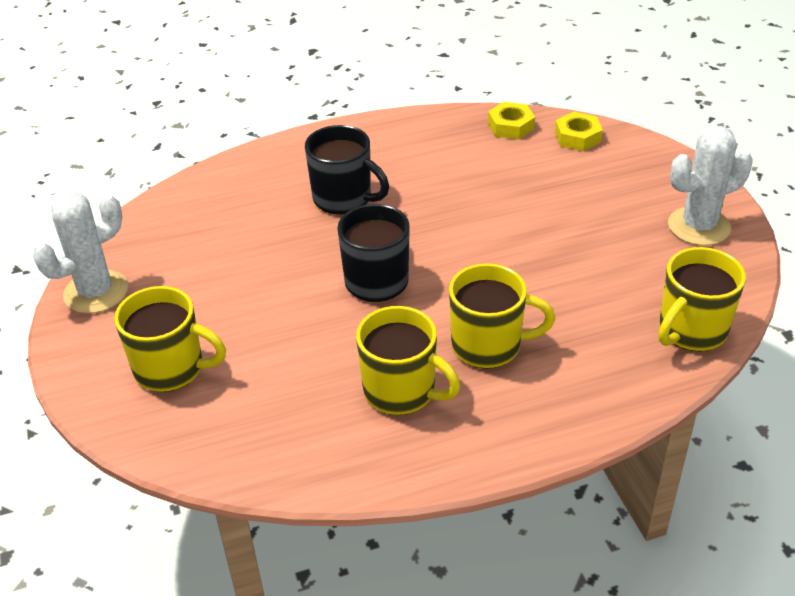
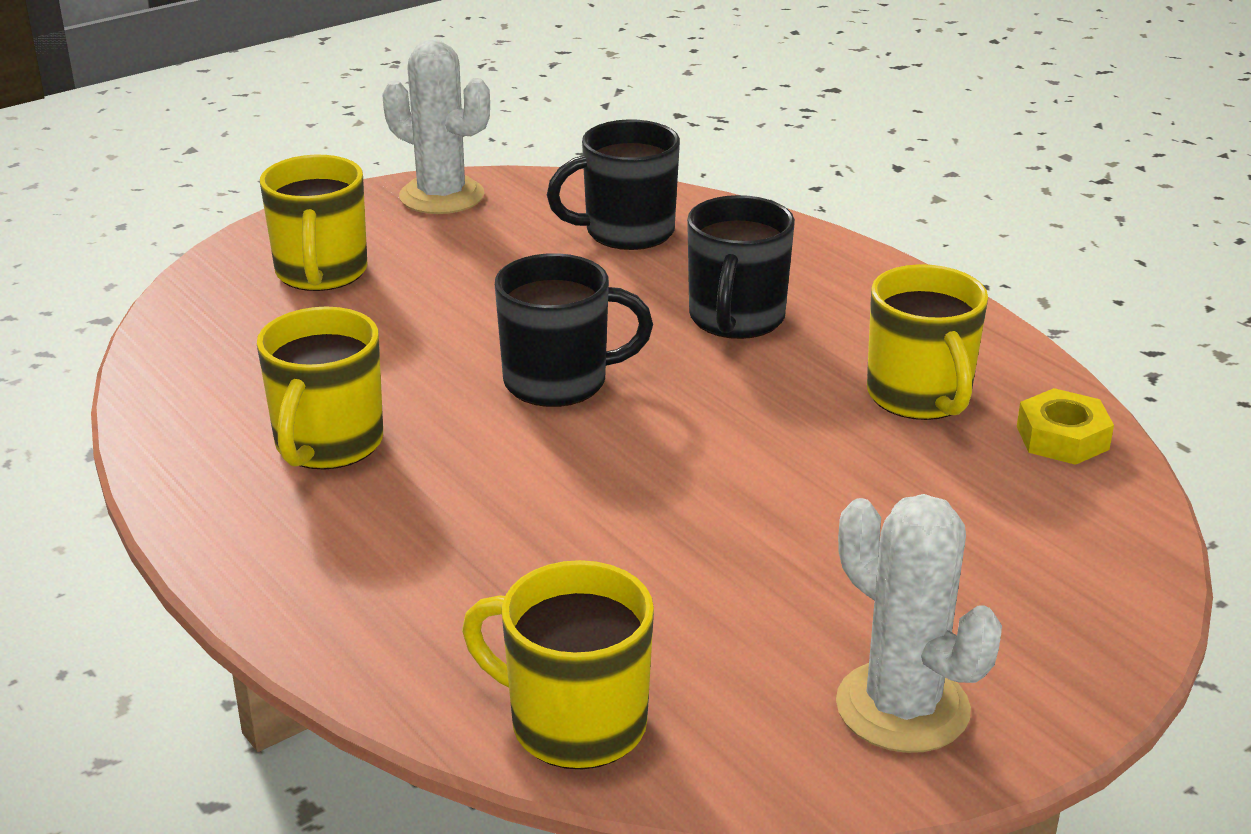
camera: 70 degrees right, 10 degrees down
yellow mug [449,263,555,369] -> yellow mug moved to [867,264,988,420]
yellow nut [555,112,603,151] -> none
none -> black mug [547,119,680,250]

